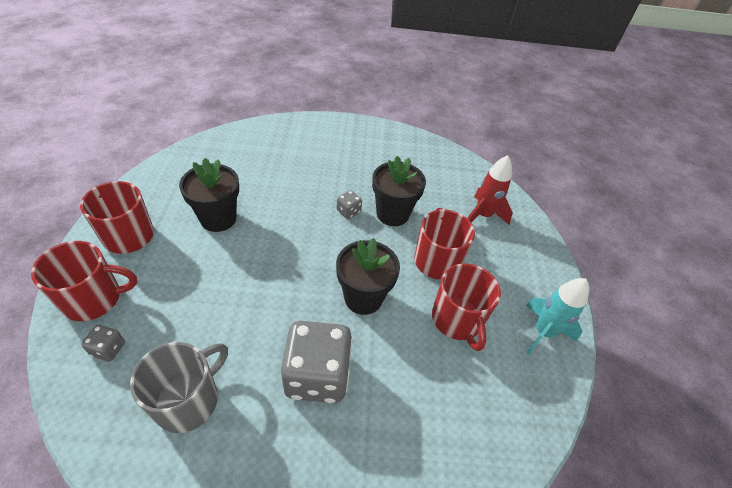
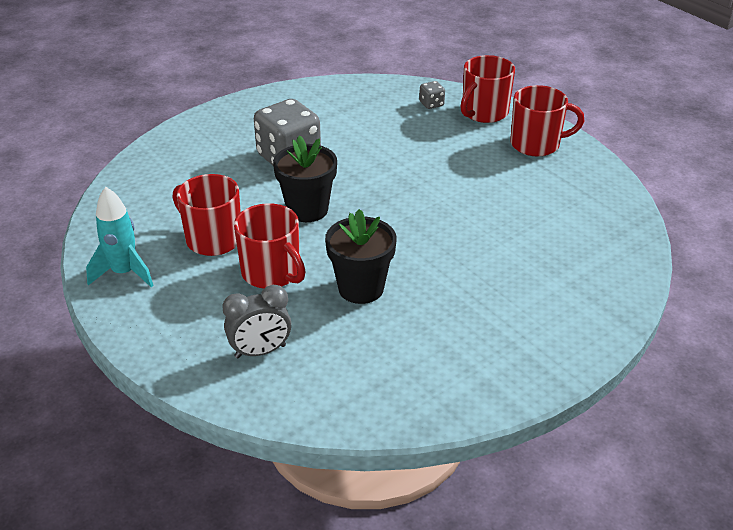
camera: 145 degrees right, 10 degrees down
grey mug [130,342,228,433] -> none
black flower pot [179,158,239,232] -> none
grey dice [337,190,362,219] -> none
red rocket [468,155,513,225] -> grey clock [222,285,291,358]

